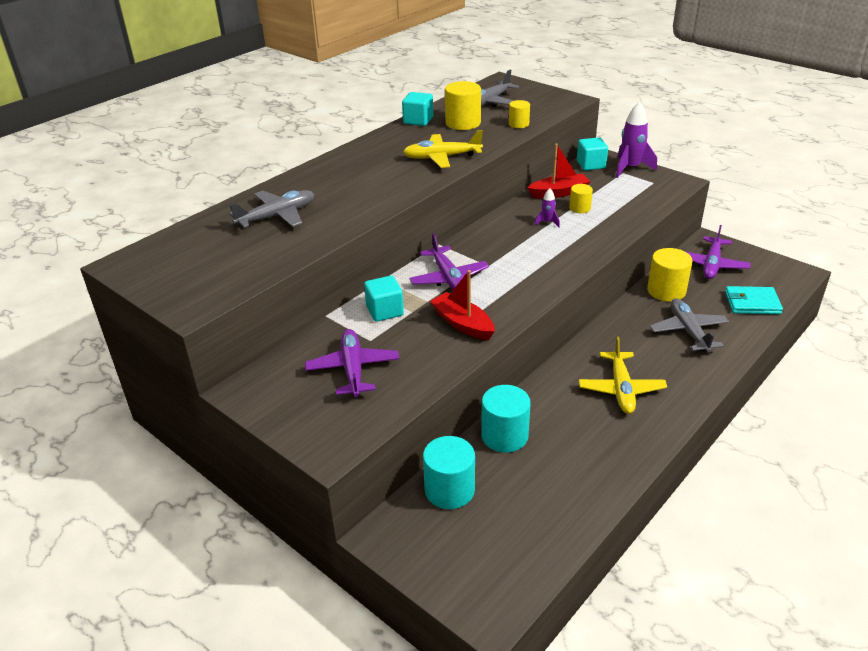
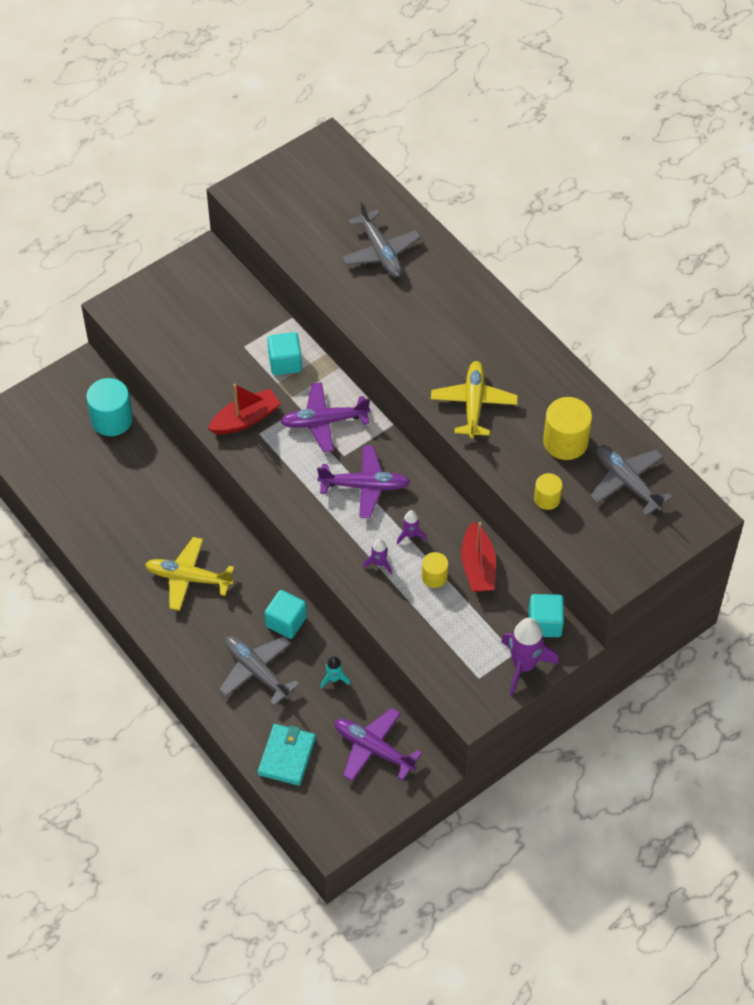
camera: 100 degrees right, 20 degrees up
purple plane [305,329,399,397] -> purple plane moved to [317,445,410,518]
turquoise cube [402,92,433,126] -> turquoise cube moved to [265,590,307,639]
turquoise cylinder [481,385,531,452] -> none
yellow cylinder [647,248,693,302] -> turquoise rocket [320,656,350,689]
grey plane [650,298,729,352] -> grey plane turned 135 degrees counterclockwise [219,636,300,706]
none -> purple rocket [363,539,392,574]

